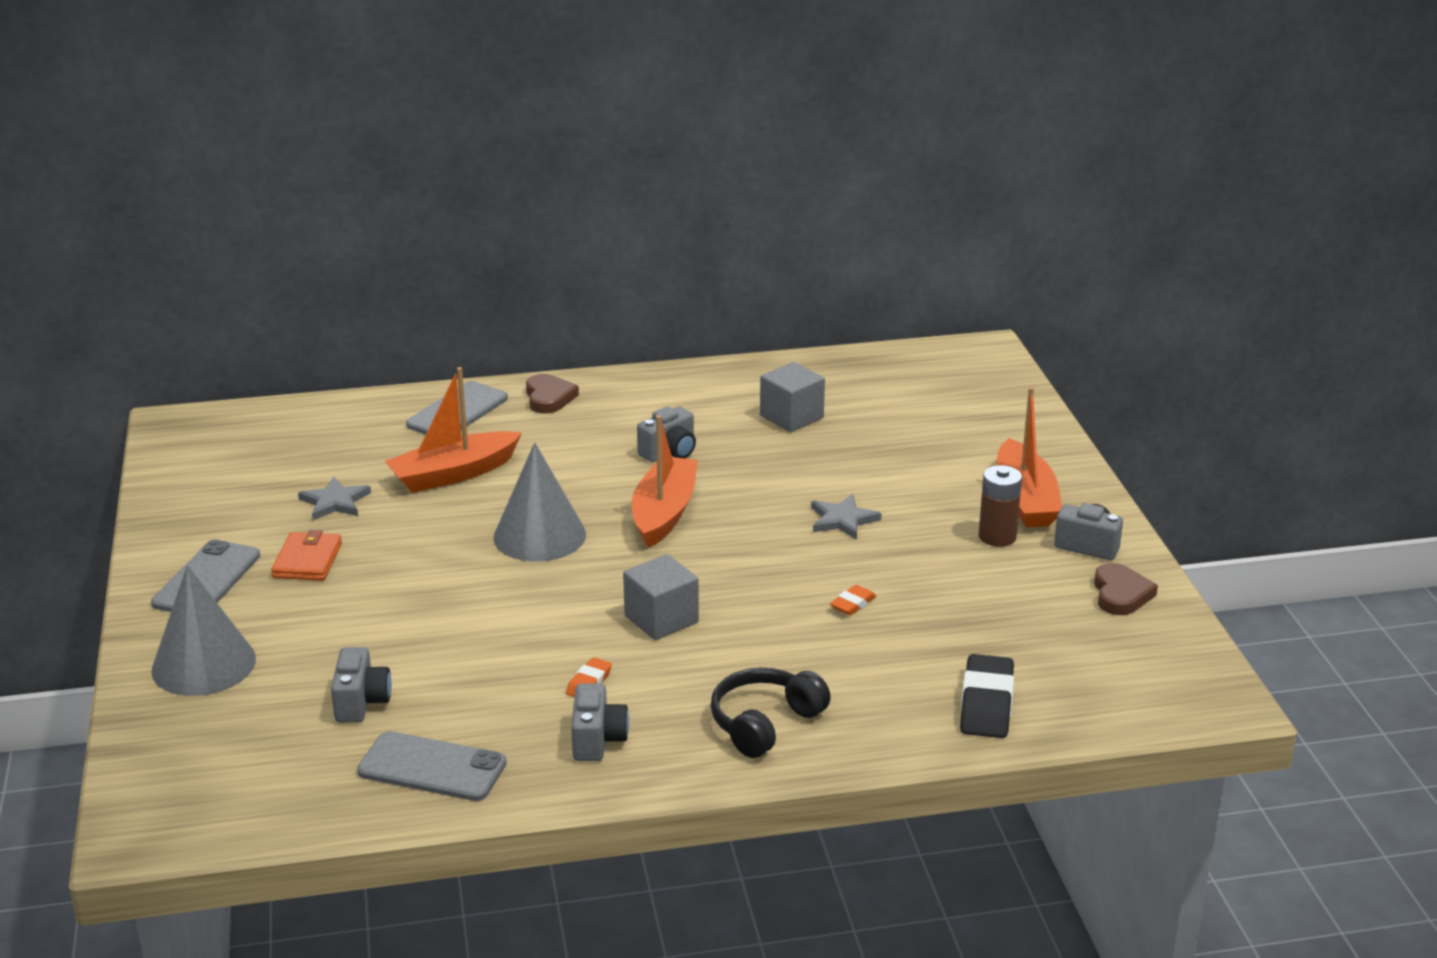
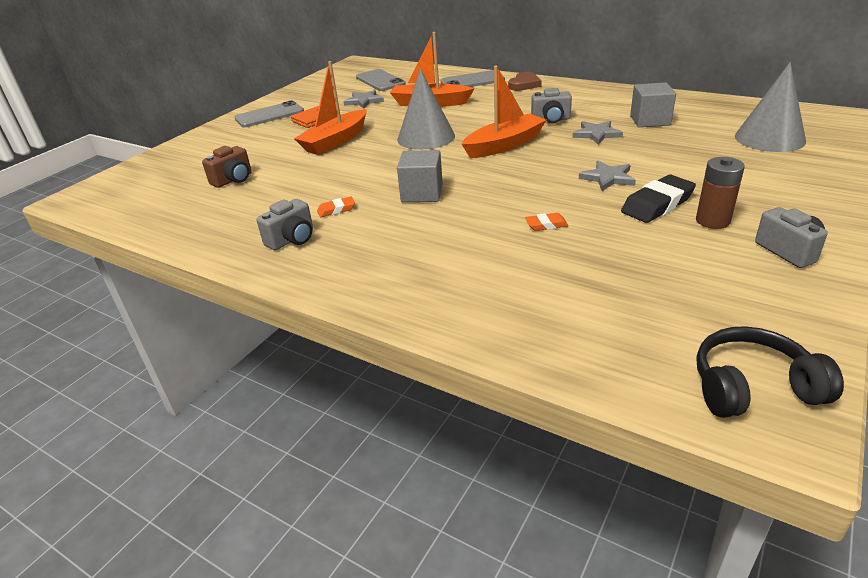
camera: 45 degrees right, 5 degrees up
grey cone [151,565,256,696] -> grey cone moved to [735,62,806,152]
grey camera [331,647,391,722] -> brown camera [202,146,252,188]
grey phone [357,731,507,801] -> grey phone moved to [356,69,406,91]
black headphones [711,668,831,758] -> black headphones moved to [697,326,844,418]
black eraser [960,654,1014,738] -> black eraser moved to [621,175,696,223]
orange boat [996,387,1062,528] -> orange boat moved to [294,61,367,155]
brown heart [1094,563,1158,615] -> none
none -> grey star [573,121,623,145]

